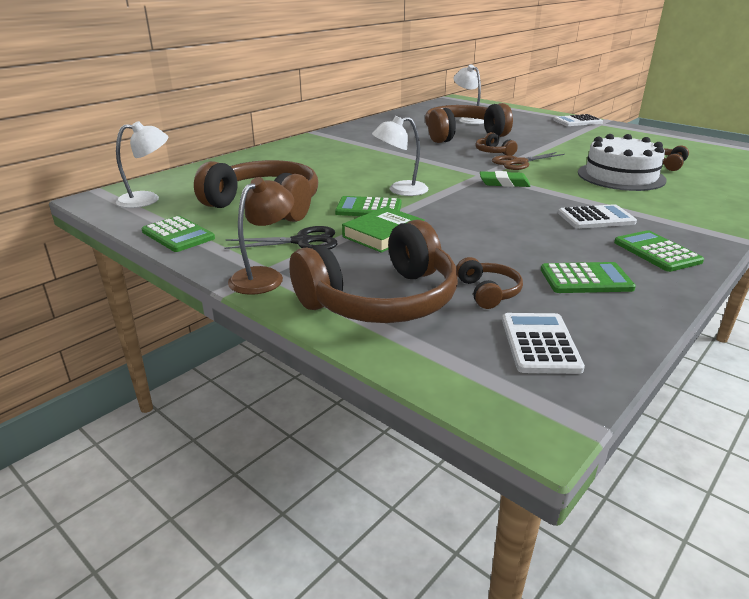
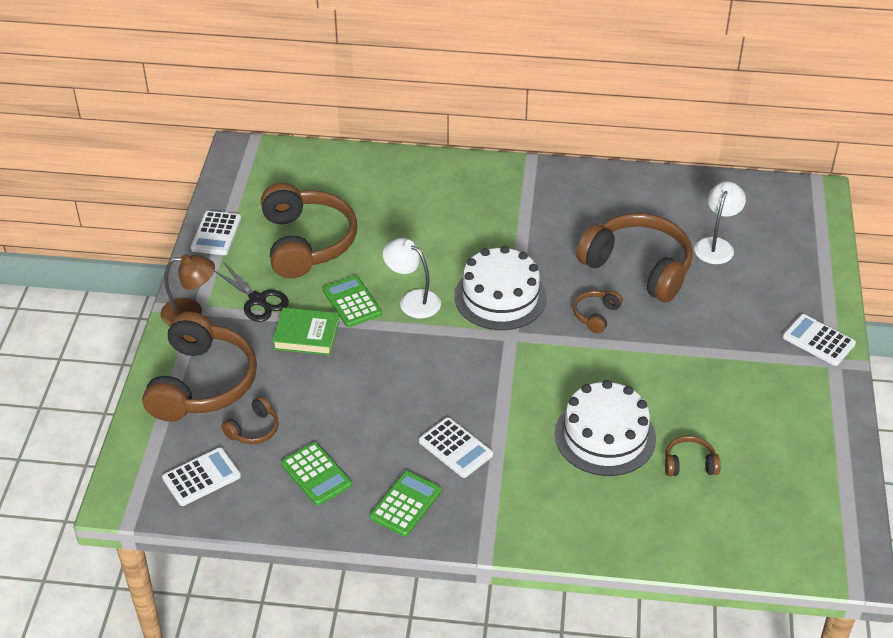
camera: 55 degrees right, 15 degrees up
white lamp [116,121,169,208] -> none
green calculator [142,216,215,252] -> white calculator [191,211,241,255]
brown headphones [289,220,458,323] -> brown headphones turned 105 degrees counterclockwise [142,312,257,421]
green eraser [480,171,530,187] -> none
brown scissors [492,152,565,170] -> none
none -> white cake [454,246,547,330]

